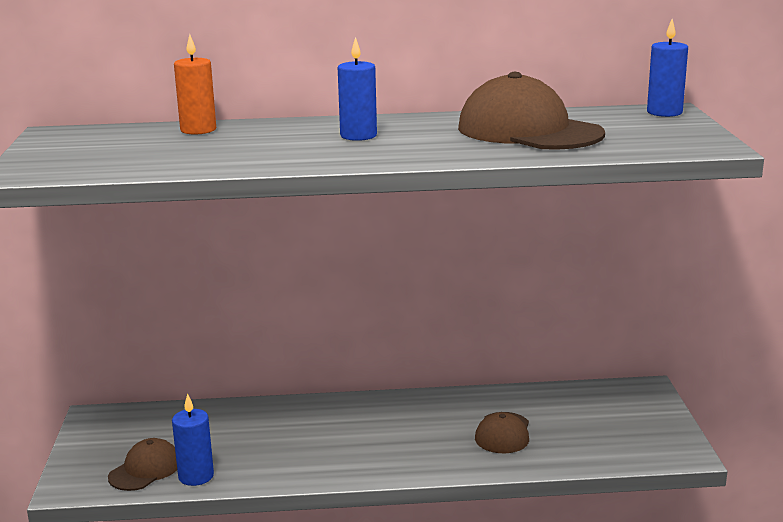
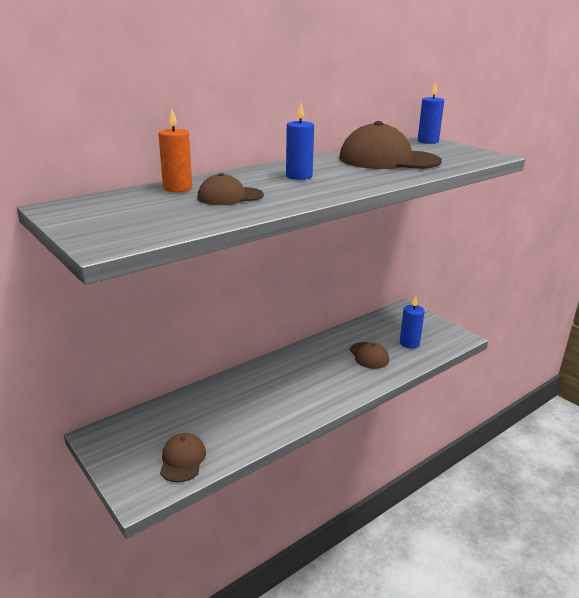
camera: 35 degrees left, 5 degrees up
blue candle [172,393,214,486] -> blue candle moved to [400,296,425,348]
none -> brown cap [197,173,264,205]

